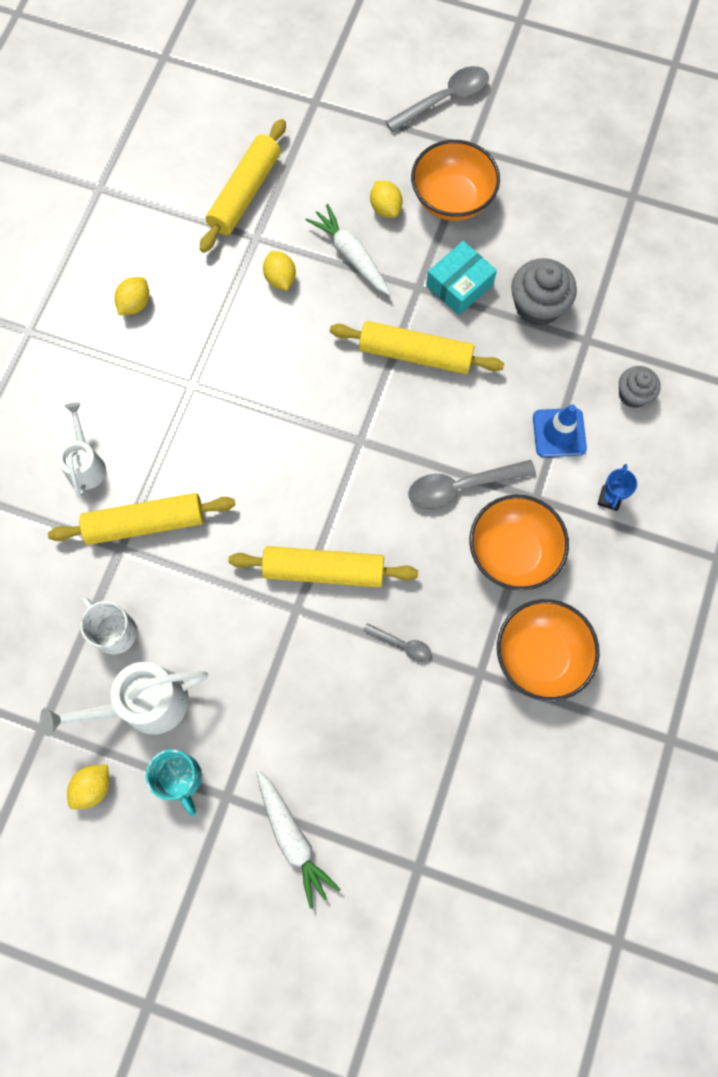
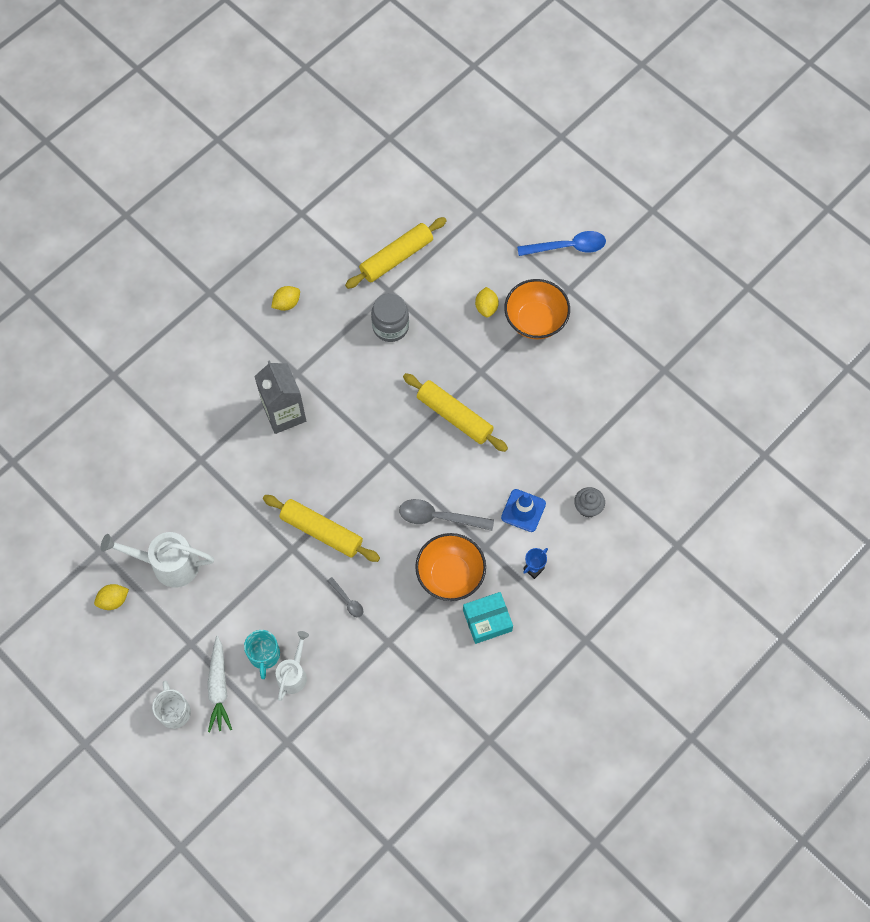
camera: 25 degrees right, 5 degrees down
yellow rolling pin [48,493,235,545] -> none
white watering can [58,402,106,498] -> white watering can moved to [276,631,309,701]
white mug [80,597,137,654] -> white mug moved to [152,681,191,729]
turquoise mug [146,749,202,816] -> turquoise mug moved to [244,630,280,679]
yellow lemon [263,251,296,290] -> grey jar [371,293,409,342]
white carrot [305,204,391,295] -> none
grey spoon [386,66,489,132] -> blue spoon [517,231,606,256]
turquoise box [426,241,497,315] -> turquoise box moved to [463,592,513,644]
orange bowl [497,599,600,701] -> none
grey cupcake [511,258,577,326] -> none
none -> grey carton [254,360,306,434]

